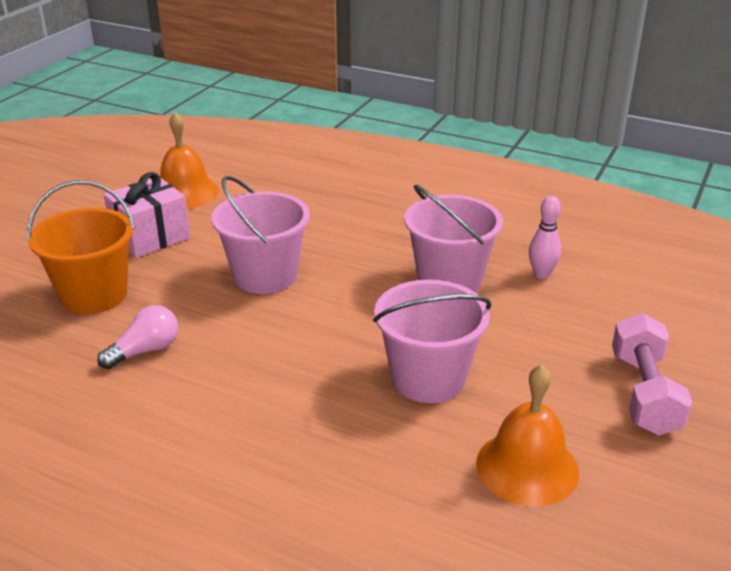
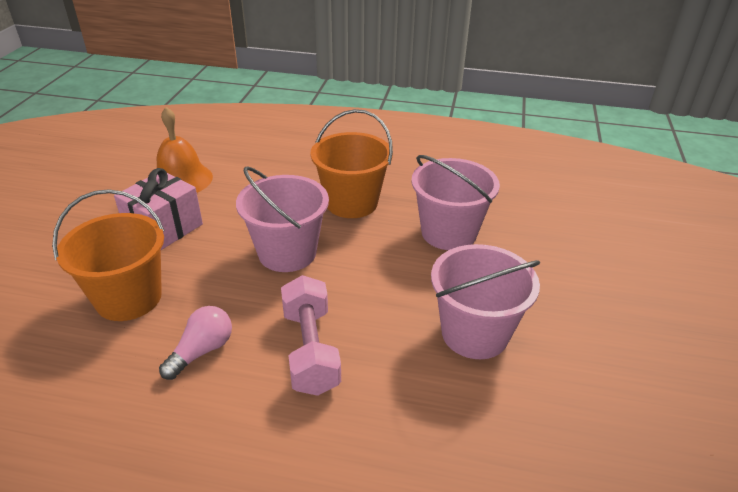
camera: 15 degrees left, 5 degrees up
orange bell [476,364,579,506] -> none
pink bowling pin [529,196,561,279] -> none
pink dumbbell [612,313,692,436] -> pink dumbbell moved to [281,275,341,396]
none -> orange bucket [311,109,393,218]

